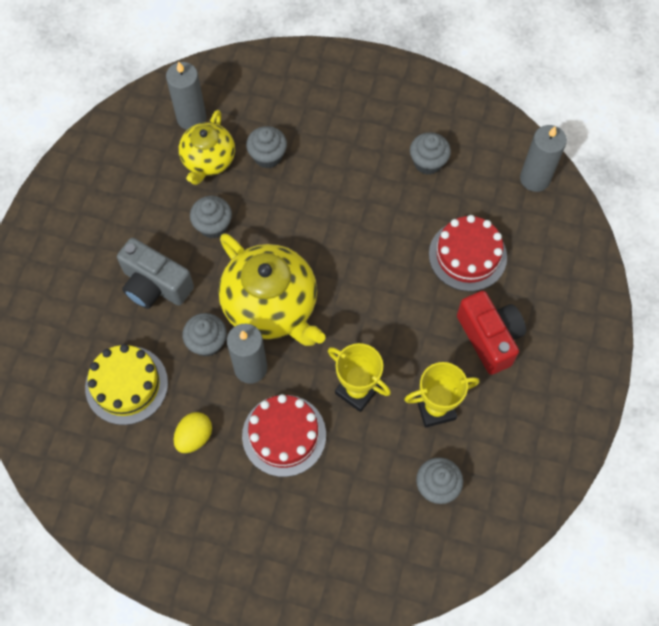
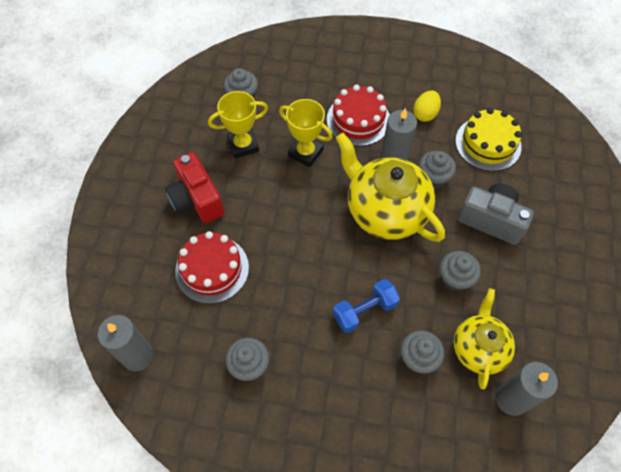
camera: 175 degrees right, 5 degrees down
none -> blue dumbbell [333,279,400,333]

